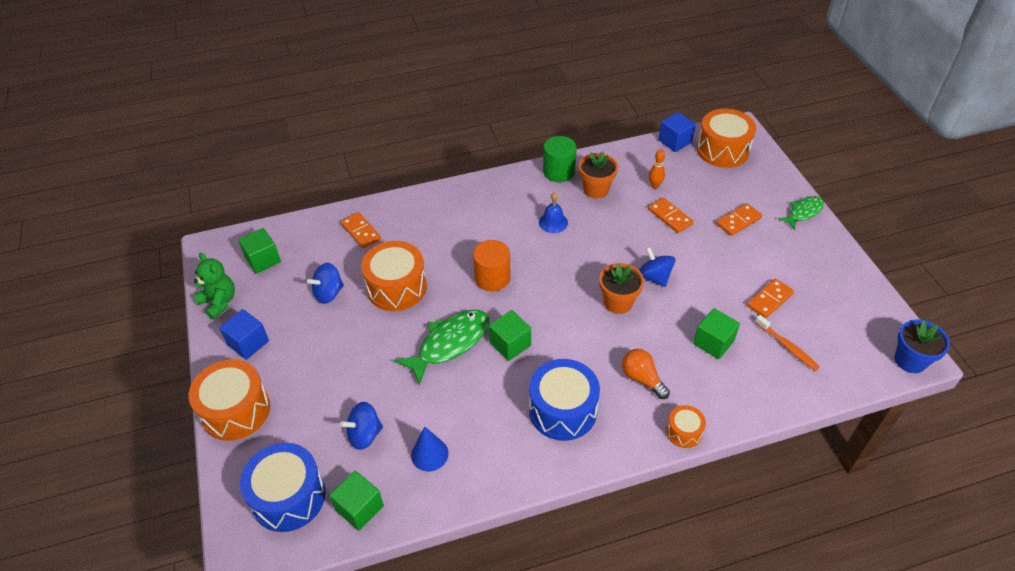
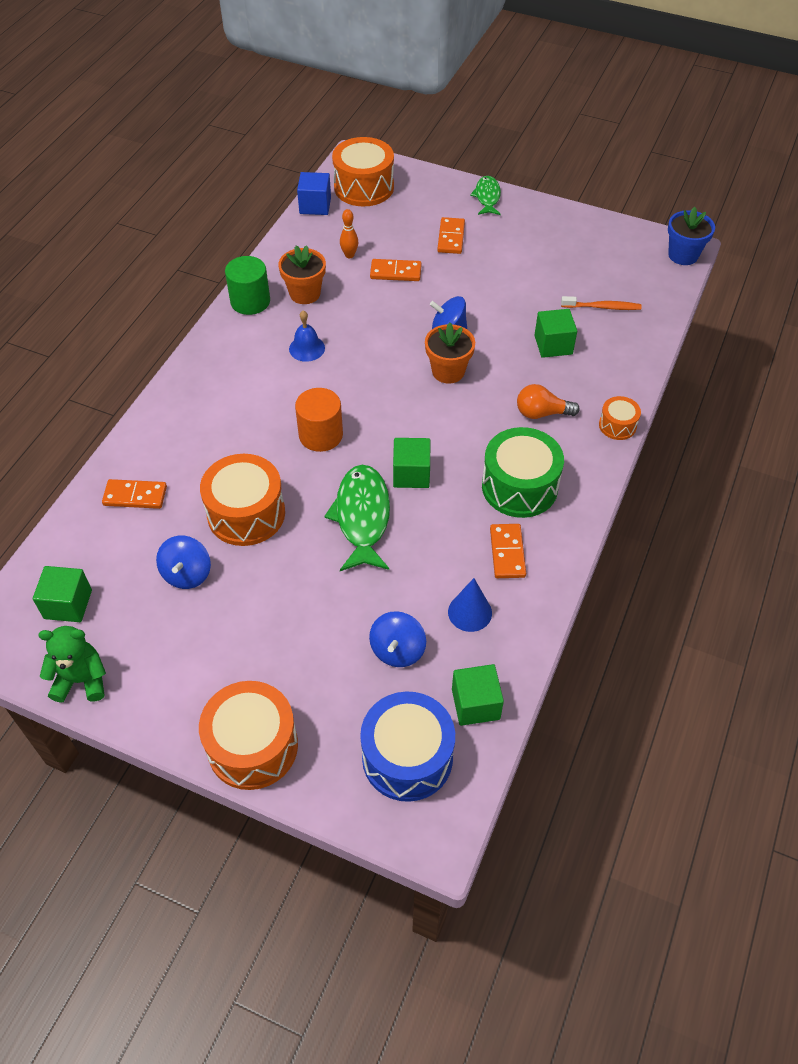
camera: 50 degrees left, 5 degrees up
blue cube [219,309,269,360] -> none
blue drum [529,359,600,441] -> green drum [482,427,564,518]
orange domino [747,279,794,319] -> orange domino moved to [490,524,526,578]

